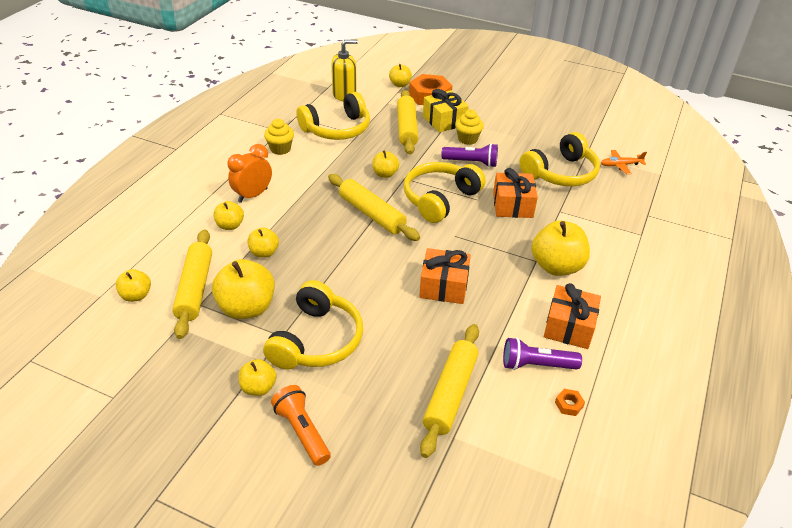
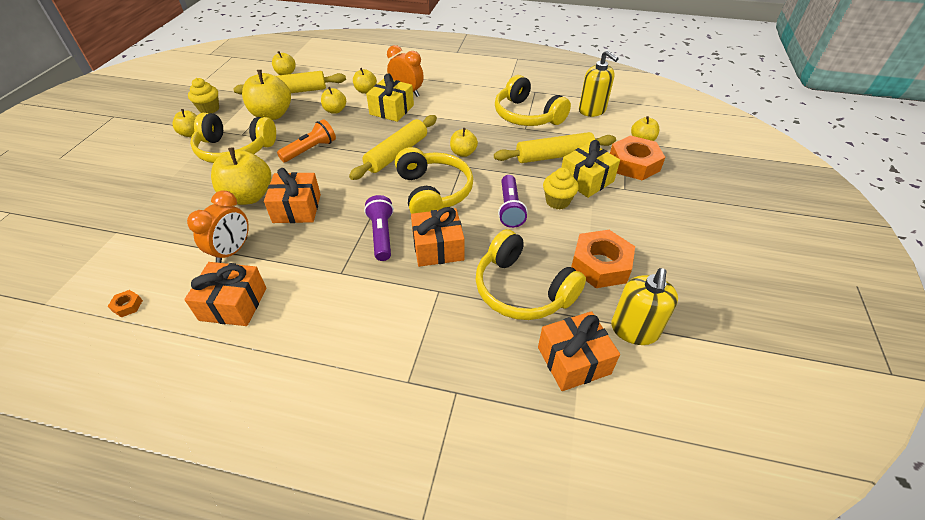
camera: 80 degrees right, 5 degrees up
yellow cupcake [264,119,294,155] -> yellow cupcake moved to [188,78,219,114]
orange flashlight [271,385,331,466] -> orange flashlight moved to [277,119,336,162]
yellow headphones [404,162,486,223] -> yellow headphones turned 45 degrees clockwise [395,147,473,214]
yellow rolling pin [420,324,479,458] -> none
purple flashlight [503,337,582,370] -> purple flashlight moved to [364,195,394,261]
yellow apple [532,221,590,276] -> yellow apple moved to [211,147,271,205]
orange plane [601,150,647,174] -> orange gift [538,311,620,391]
none -> orange clock [187,190,249,263]
none -> yellow gift [366,73,414,122]
none -> orange nut [571,230,635,288]
none -> yellow soap dispenser [611,268,678,345]

